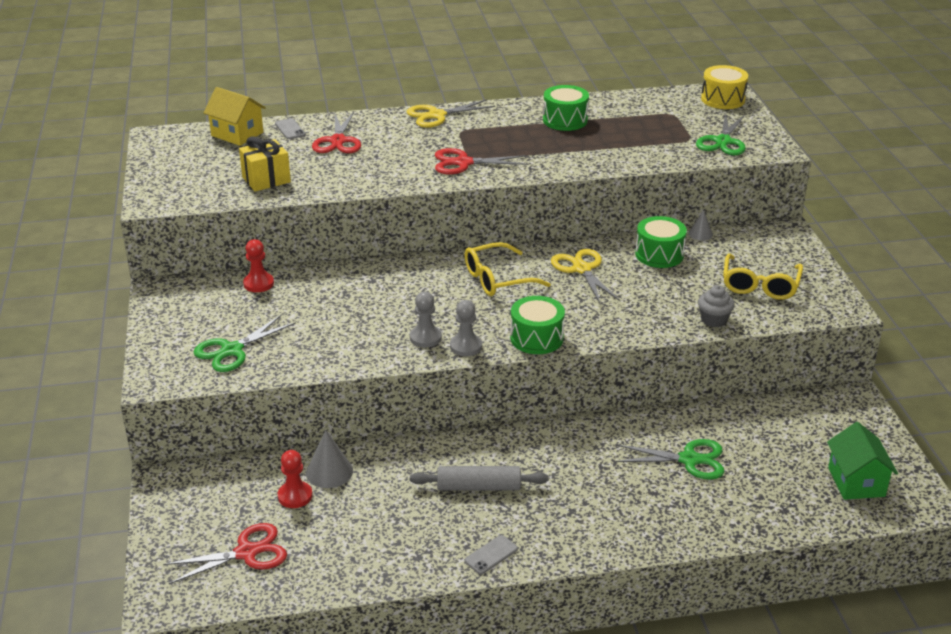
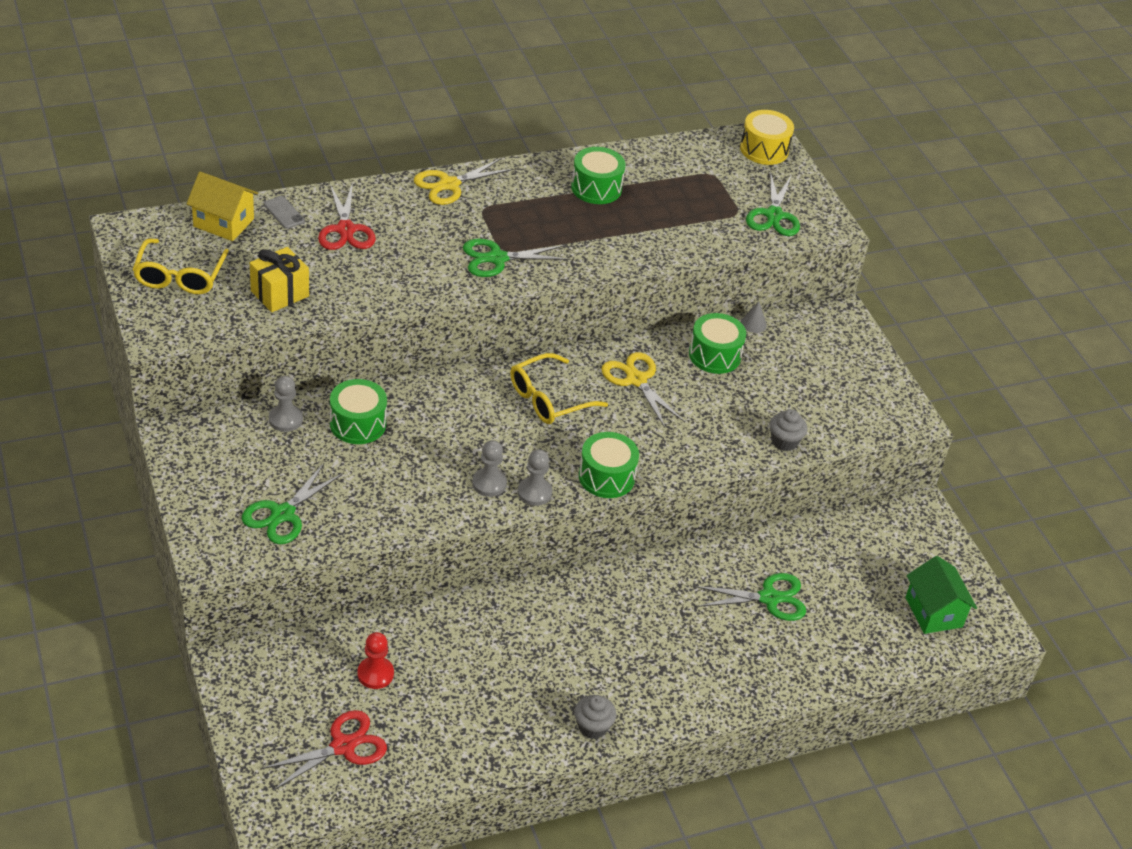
camera: 15 degrees left, 10 degrees up
red pawn [243,239,274,292] -> grey pawn [269,376,303,432]
grey cone [306,430,353,488] -> none
grey rolling pin [410,466,549,490] -> none
red scissors [435,148,528,174] -> green scissors [463,239,570,277]
grey phone [465,535,518,574] -> grey cupcake [574,695,616,739]
yellow glasses [723,253,803,300] -> yellow glasses moved to [132,239,229,294]
none -> green drum [330,379,387,444]

